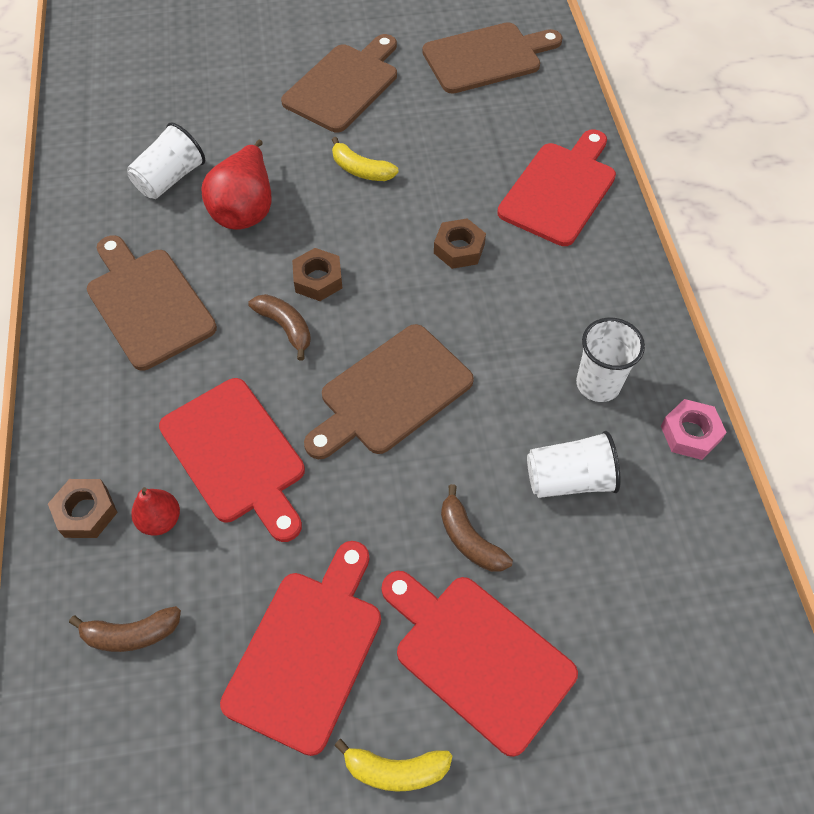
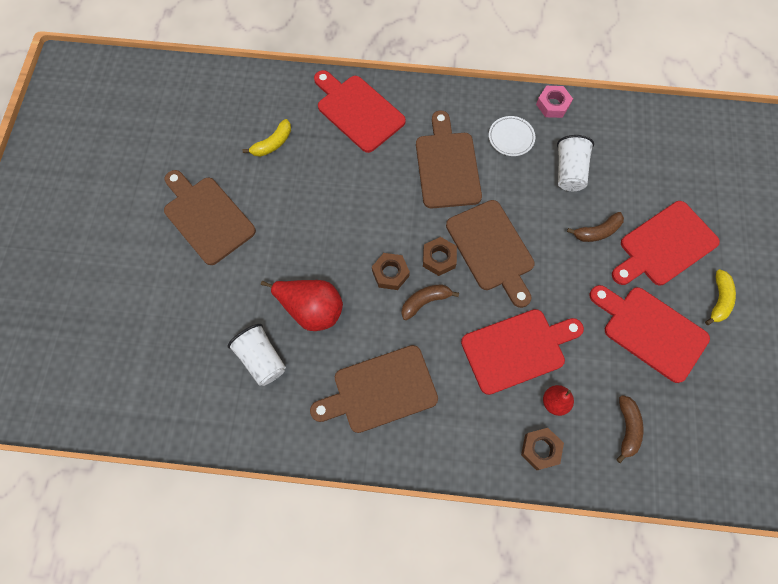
camera: 75 degrees left, 10 degrees up
yellow banana [332,137,399,181] -> yellow banana moved to [243,119,291,157]
brown cutting board [422,22,563,94] -> brown cutting board moved to [416,111,482,208]
brown nut [434,218,486,269] -> brown nut moved to [423,237,457,276]
white cup [576,317,645,402] -> white plate [489,116,535,156]

